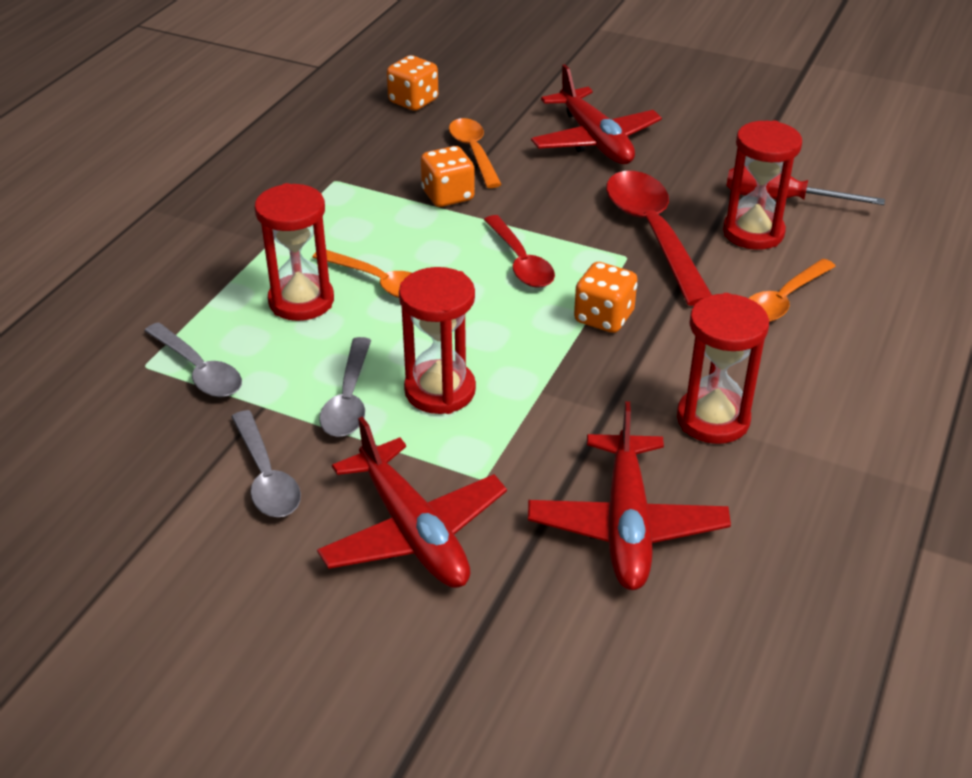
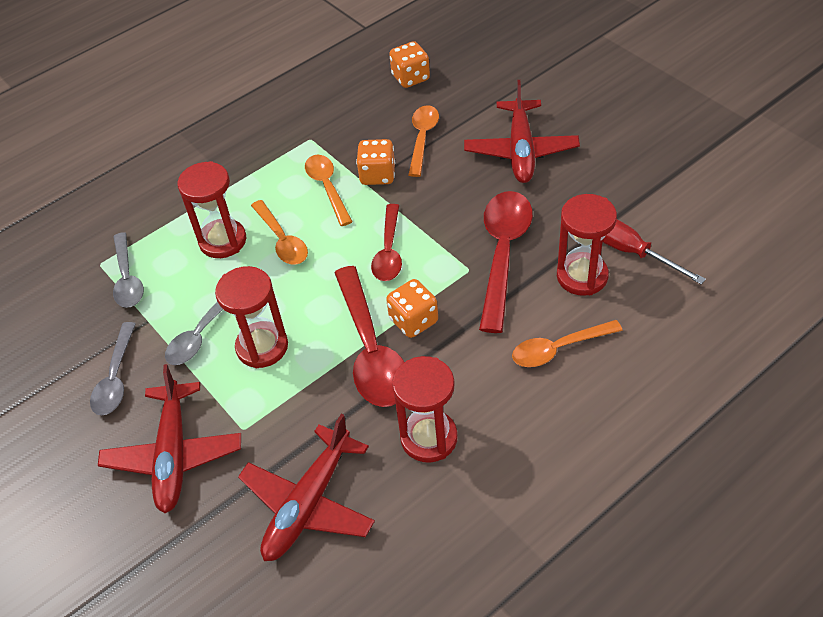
camera: 30 degrees right, 10 degrees up
none -> orange spoon [305,155,353,226]
none -> red spoon [334,266,404,407]

